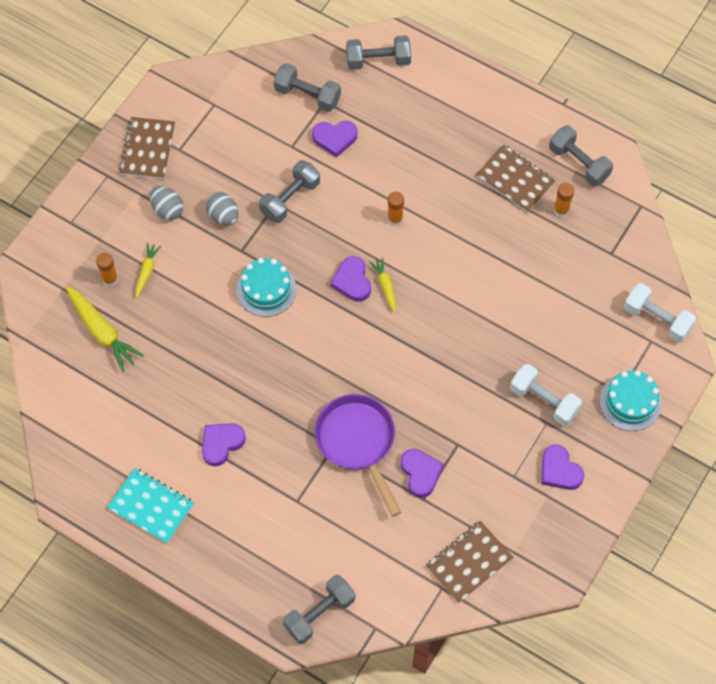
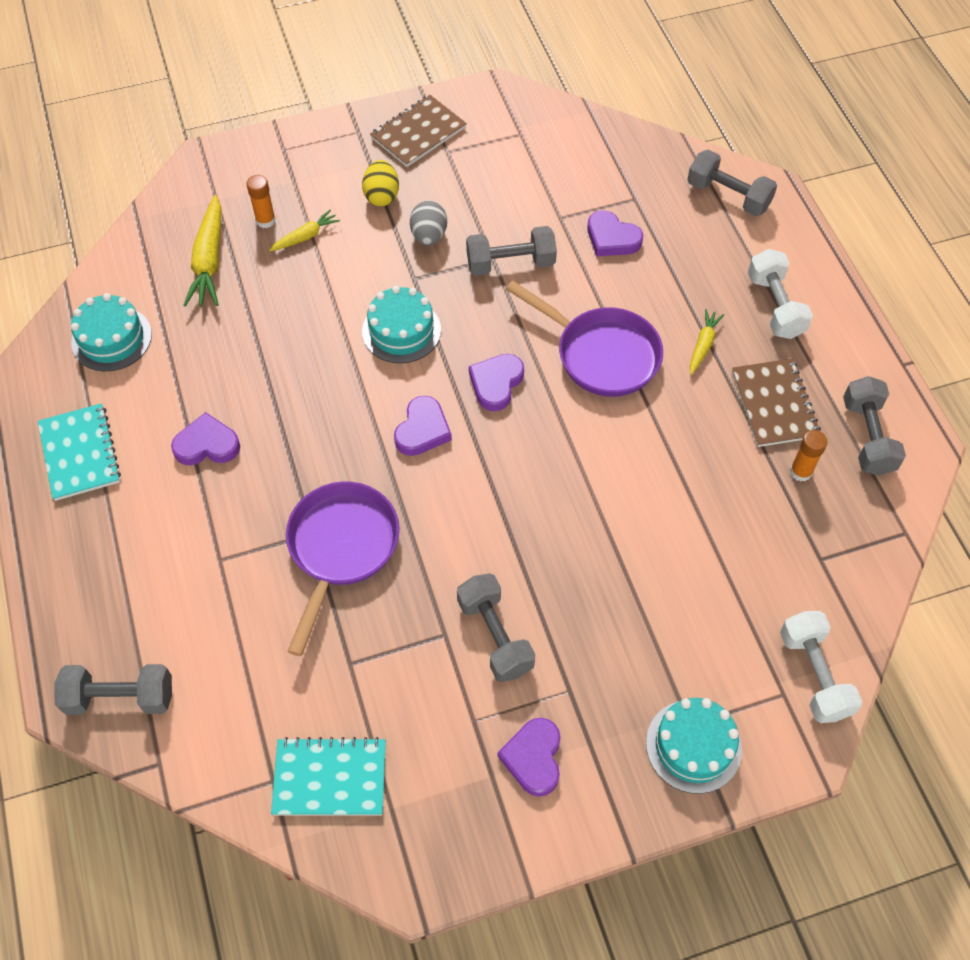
camera: 40 degrees right, 5 degrees down
grey egg [150,186,183,220] -> yellow egg [362,160,399,206]
grey dumbbell [274,63,341,112] -> grey dumbbell moved to [457,573,536,682]
yellow carrot [369,258,396,313] -> yellow carrot moved to [690,309,724,375]
orange glue stick [387,191,404,226] -> purple pan [506,280,663,397]
purple heart [401,449,444,498] -> purple heart moved to [394,396,452,456]
brown notebook [426,521,513,603] -> turquoise notebook [271,737,386,815]
white dumbbell [510,364,582,426] -> white dumbbell moved to [748,249,813,339]
none -> turquoise cake [71,293,152,371]

